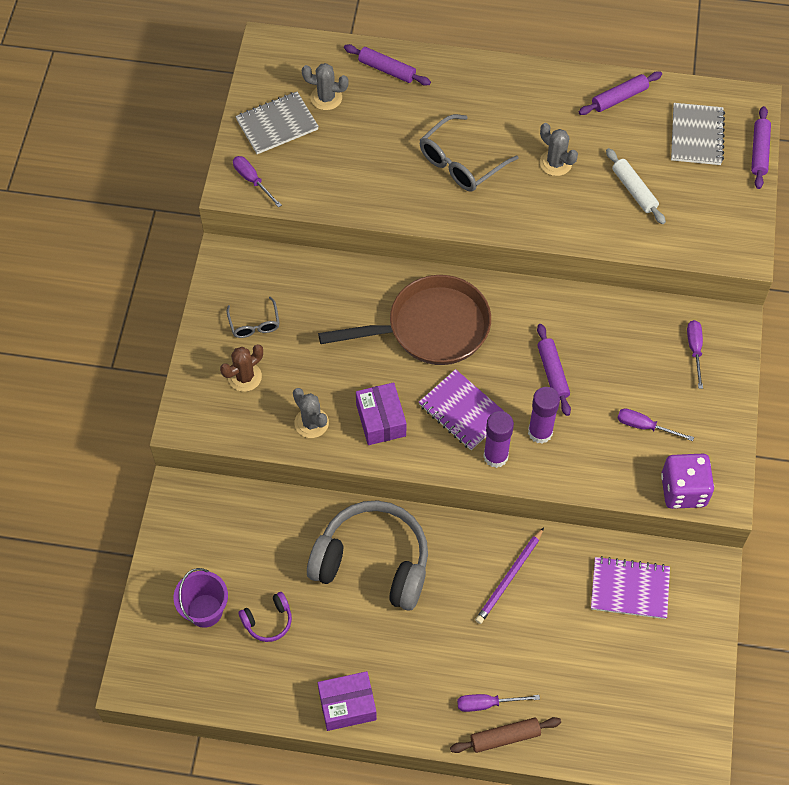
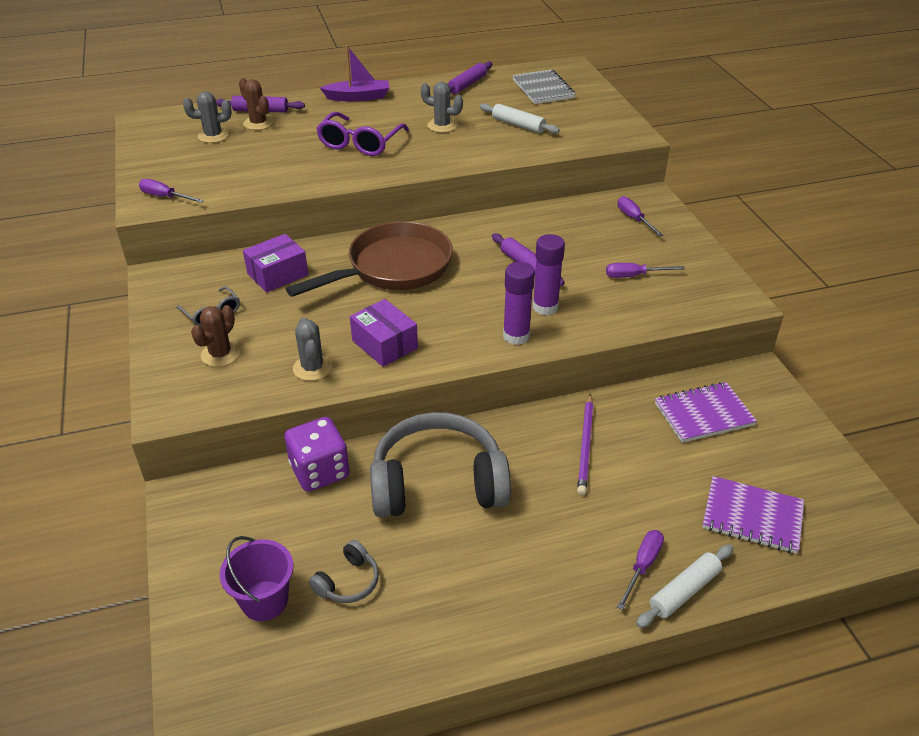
camera: 25 degrees left, 20 degrees down
grey notebook [235,92,319,154] -> none
purple headphones [238,592,292,642] -> grey headphones [309,540,379,603]
grey cactus [293,388,329,438] -> grey cactus turned 45 degrees clockwise [293,317,332,381]
purple box [318,671,377,731] -> purple box moved to [243,234,308,292]
purple notebook [419,369,505,450] -> purple notebook moved to [702,476,804,554]
grey glasses [420,114,518,192] -> purple glasses [316,112,409,156]
brown rolling pin [450,717,561,753] -> white rolling pin [636,544,733,628]
purple screwdriver [457,694,540,712] -> purple screwdriver turned 150 degrees clockwise [617,530,664,610]
purple dice [661,454,714,509] -> purple dice moved to [284,417,350,492]
purple rolling pin [751,106,771,189] -> none
none -> brown cactus [239,78,273,130]
none -> purple boat [320,45,389,101]

